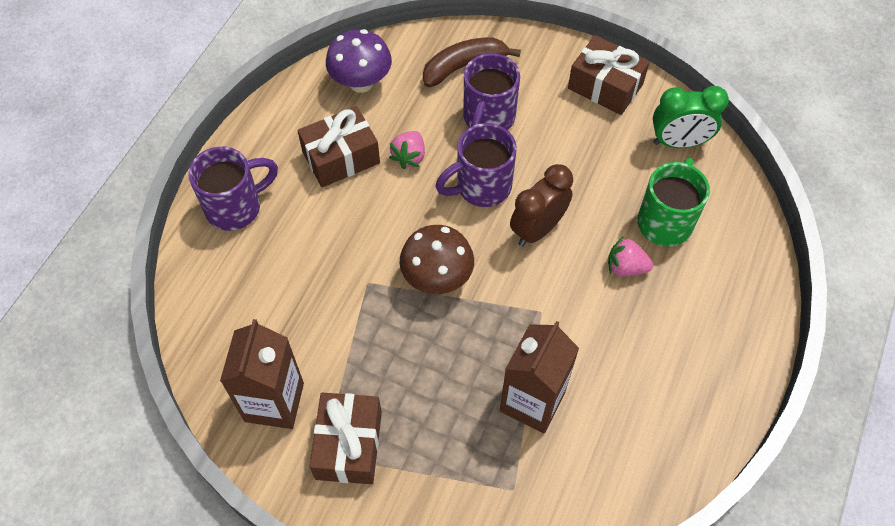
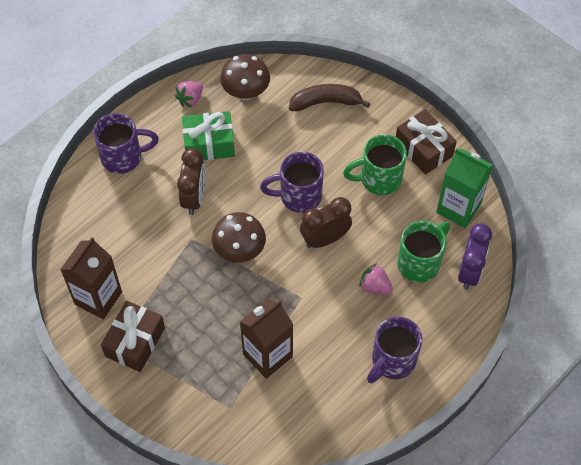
camera: 20 degrees right, 0 degrees up
brown gift [297,106,380,187] -> green gift [182,111,235,160]
purple mushroom [326,29,392,93] -> brown mushroom [220,54,270,101]
pink strawberry [389,131,425,169] -> pink strawberry moved to [175,81,203,108]
purple mug [463,53,520,130] -> purple mug moved to [367,317,422,383]
green clock [653,86,729,148] -> green carton [436,148,493,228]
none -> brown clock [177,148,205,215]
none -> green mug [343,134,407,195]
none -> purple clock [458,223,492,290]

